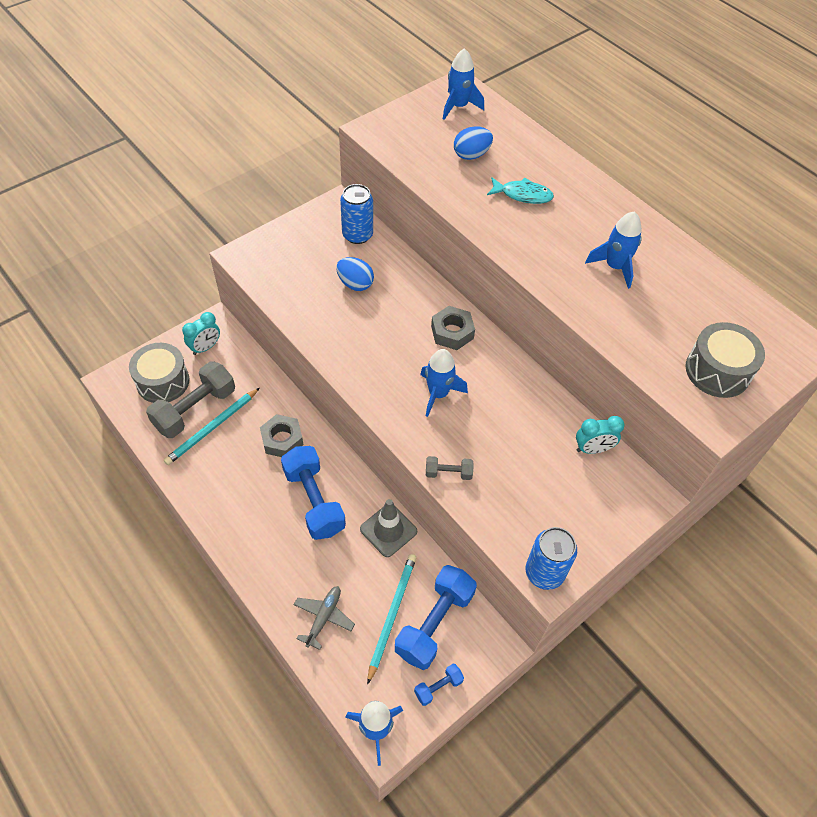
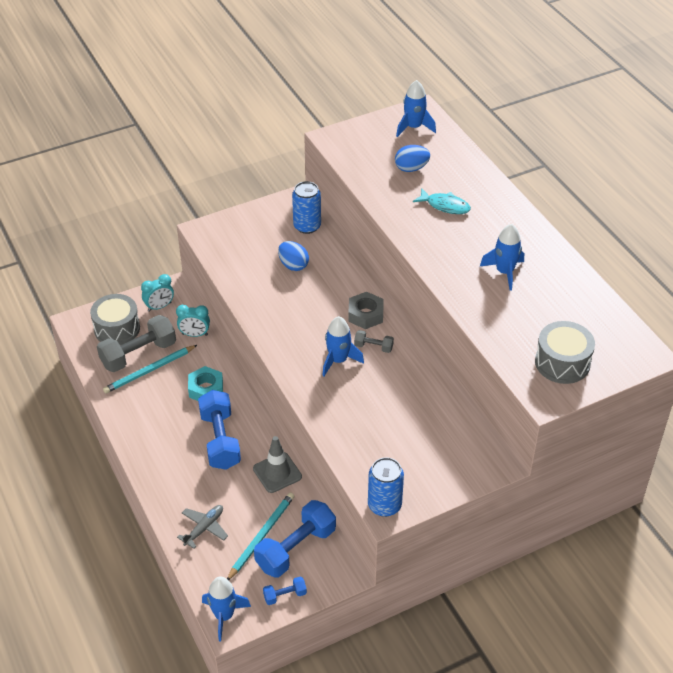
camera: 15 degrees right, 10 degrees down
grey nut [260,414,303,457] -> turquoise nut [188,366,223,401]
grey dumbbell [426,456,474,480] -> grey dumbbell moved to [354,330,394,353]
turquoise clock [576,416,625,454] -> turquoise clock moved to [176,305,210,337]

